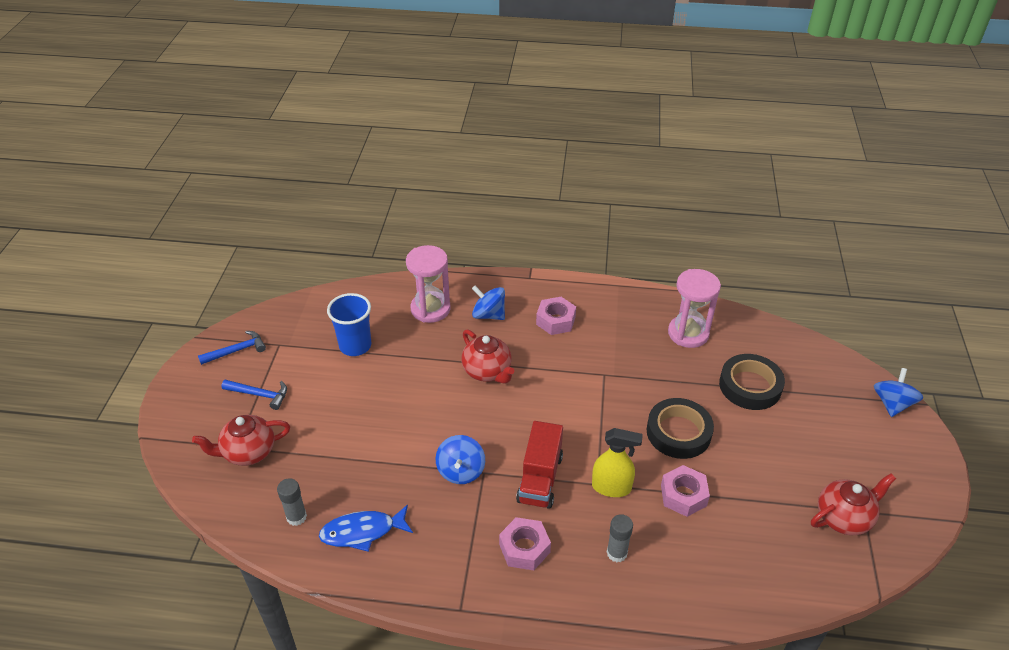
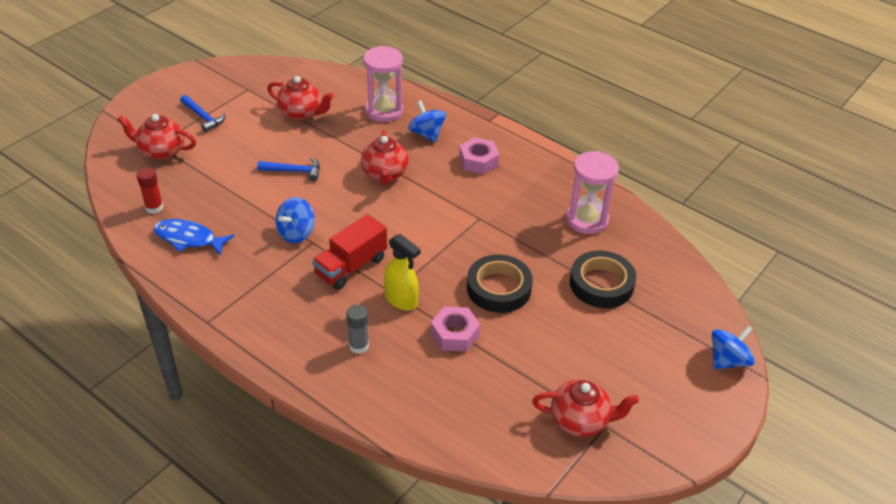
camera: 30 degrees right, 0 degrees up
blue hammer [198,331,266,365] -> blue hammer moved to [257,157,320,181]
grey glue stick [277,478,307,526] -> red glue stick [137,167,163,214]
blue cup [327,293,371,356] -> red teapot [267,76,334,121]
pink nut [499,517,551,570] -> none

